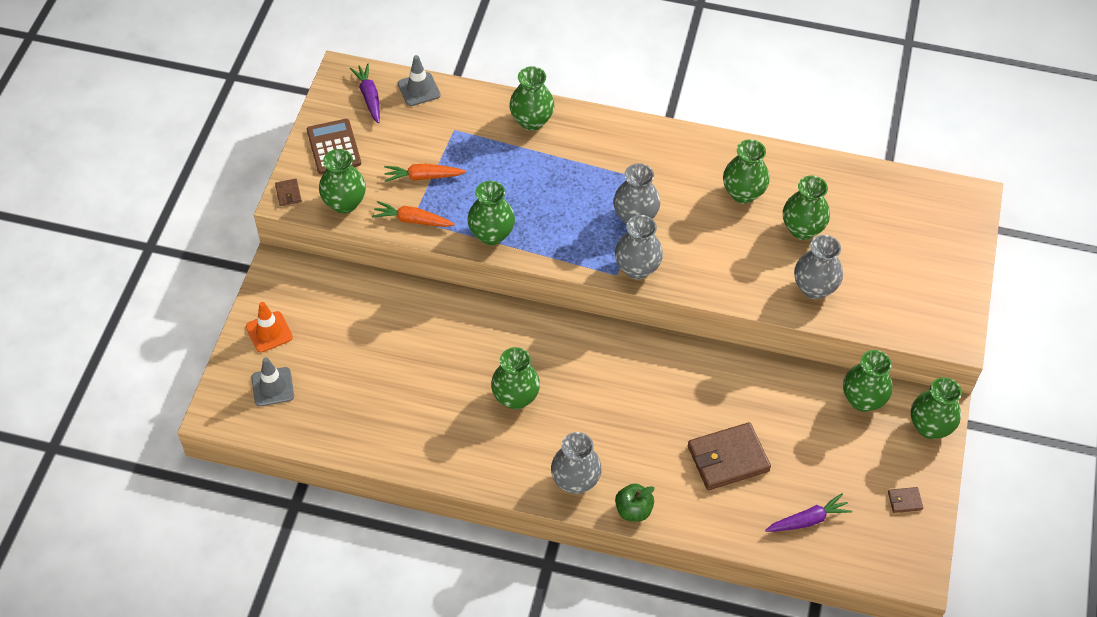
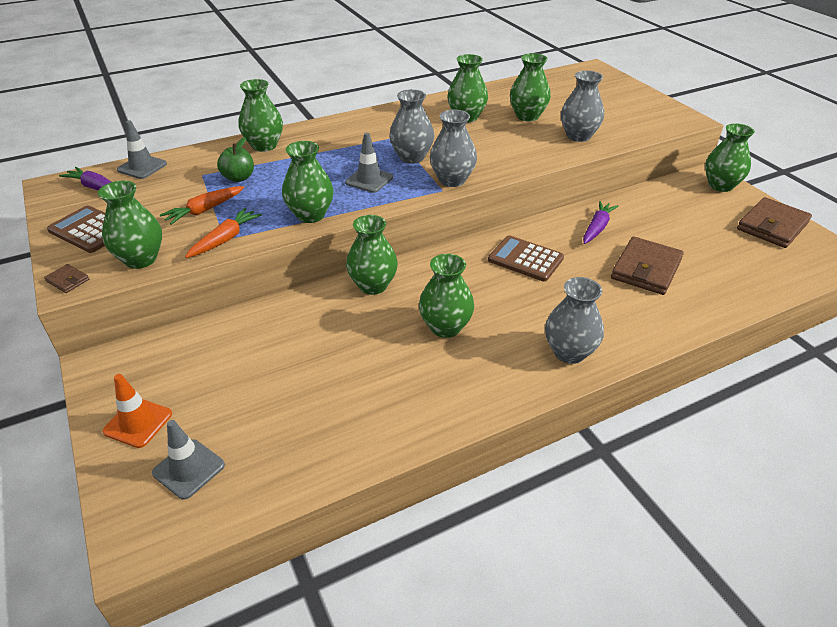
camera: 40 degrees left, 15 degrees down
orange carrot [372,201,455,227] -> orange carrot turned 150 degrees clockwise [185,208,262,258]
green apple [615,483,655,522] -> green apple moved to [217,137,254,182]
purple carrot [765,493,852,532] -> purple carrot moved to [583,201,618,244]
green vase [843,350,892,412] -> green vase moved to [346,215,398,295]
brown wallet [888,487,923,513] -> brown wallet [737,197,812,248], size x2.28
none -> grey traffic cone [345,133,393,193]
none -> brown calculator [488,235,564,282]

